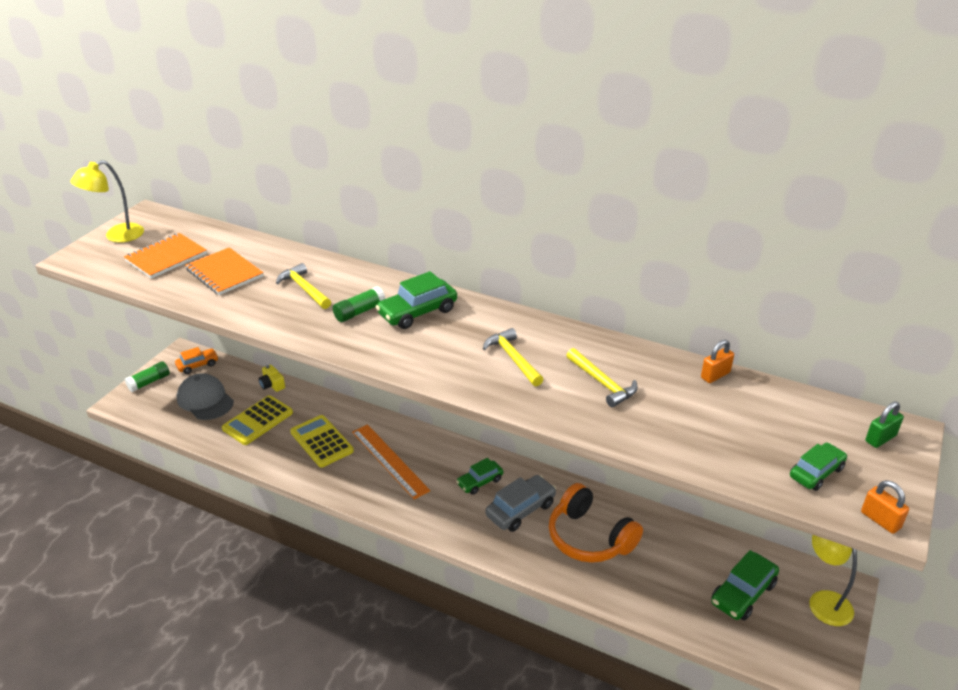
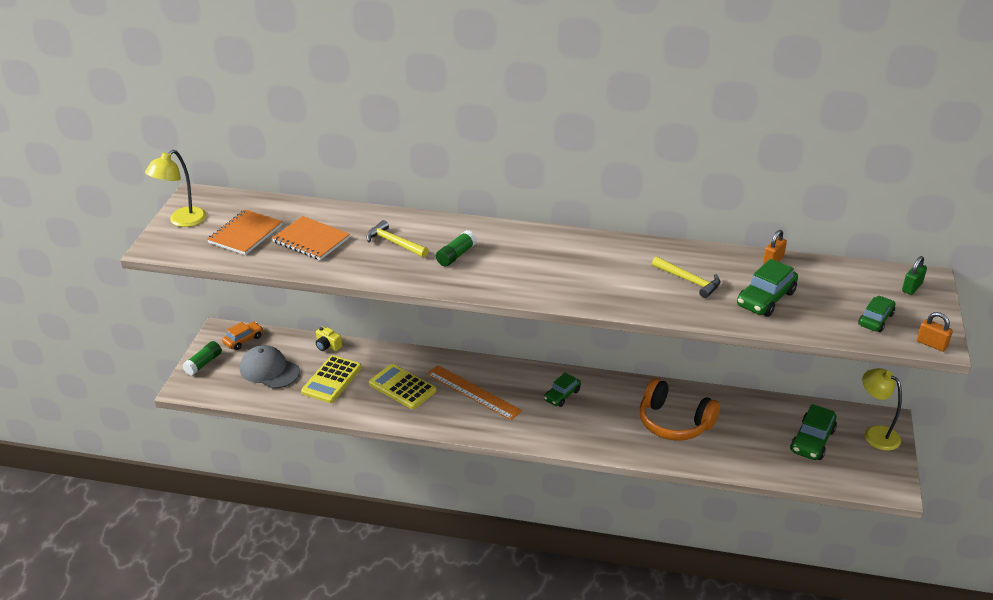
camera: 15 degrees left, 0 degrees up
green car [376,271,457,329] -> green car moved to [737,259,798,317]
yellow hammer [483,328,544,386] -> none
grey car [486,475,556,532] -> none

